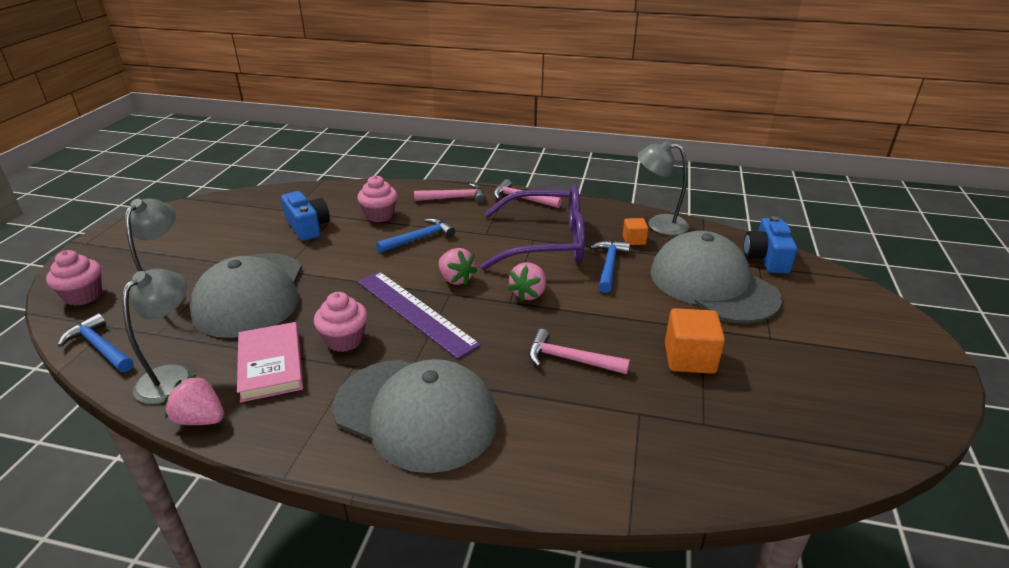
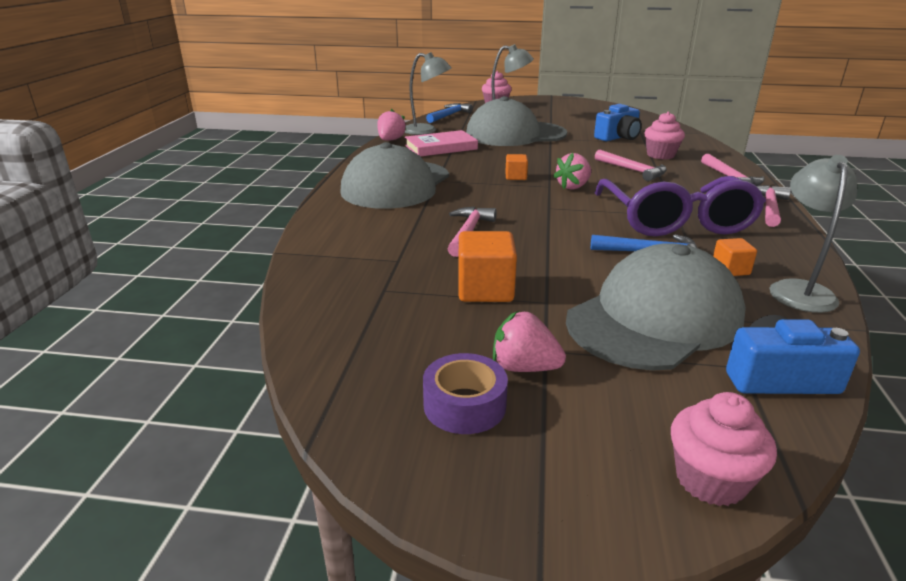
camera: 85 degrees right, 5 degrees down
pink cupcake [314,292,368,352] -> pink cupcake moved to [671,392,777,506]
purple ruler [358,271,481,359] -> orange cube [505,154,528,180]
blue hammer [376,218,455,253] -> pink hammer [595,150,667,181]
pink strawberry [507,262,546,302] -> pink strawberry moved to [493,311,566,372]
none -> purple tape [423,353,508,434]

